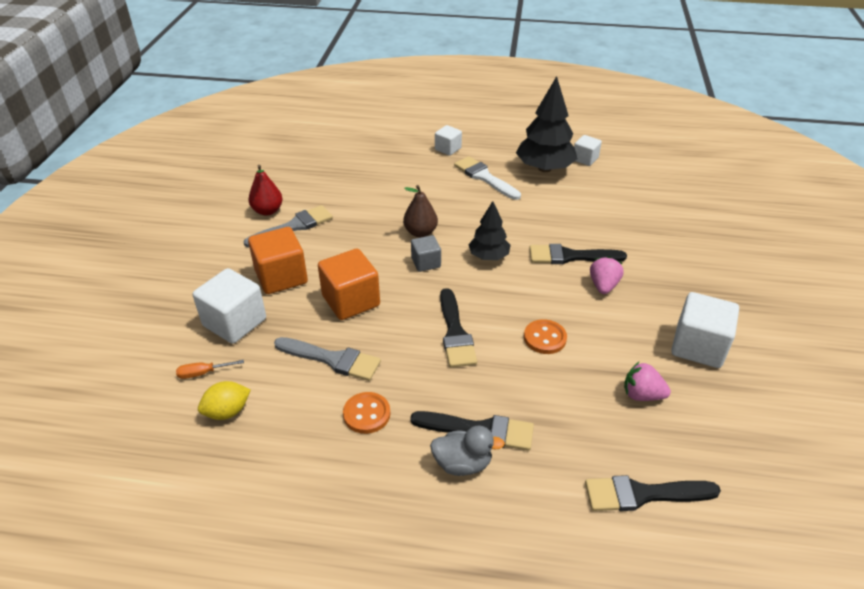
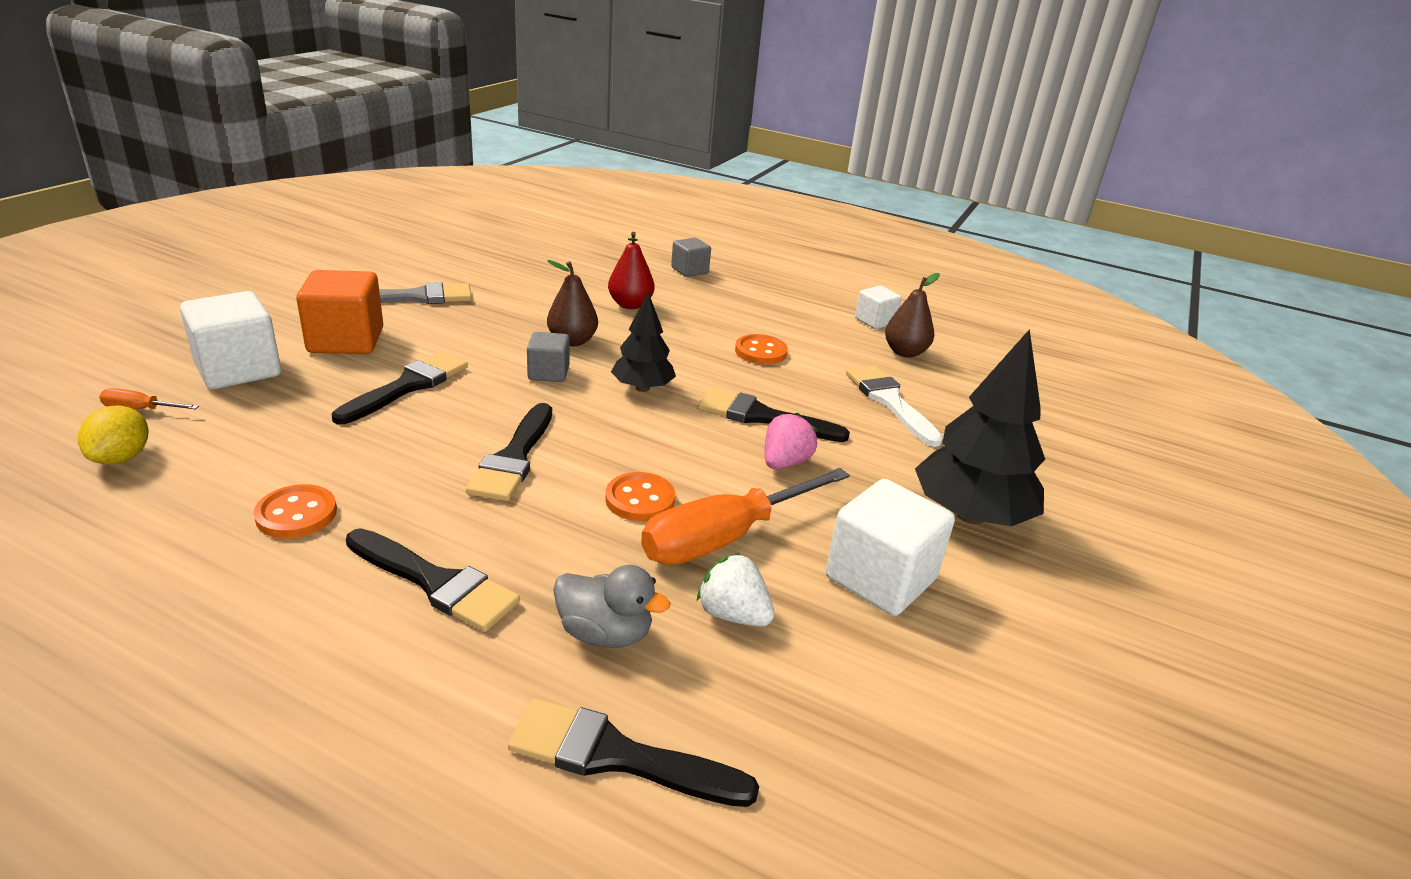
camera: 15 degrees right, 10 degrees down
yellow lemon [198,381,251,420] -> yellow lemon turned 75 degrees counterclockwise [78,406,149,465]
red pear [248,165,283,216] -> red pear moved to [608,232,655,309]
grey brush [274,337,381,381] -> none
orange cube [318,248,380,320] -> black brush [332,351,468,424]
grey duck [430,426,505,476] -> grey duck moved to [553,565,670,648]
white cube [435,125,462,156] -> grey cube [671,238,711,277]
white brush [454,156,521,200] -> white brush moved to [846,365,943,447]
black tree [516,76,578,172] -> black tree moved to [915,329,1045,526]
pink strawberry [624,362,671,401] -> white strawberry [697,553,775,627]
none -> orange screwdriver [641,468,850,565]
none -> orange button [735,334,788,365]
none -> brown pear [885,273,940,357]

